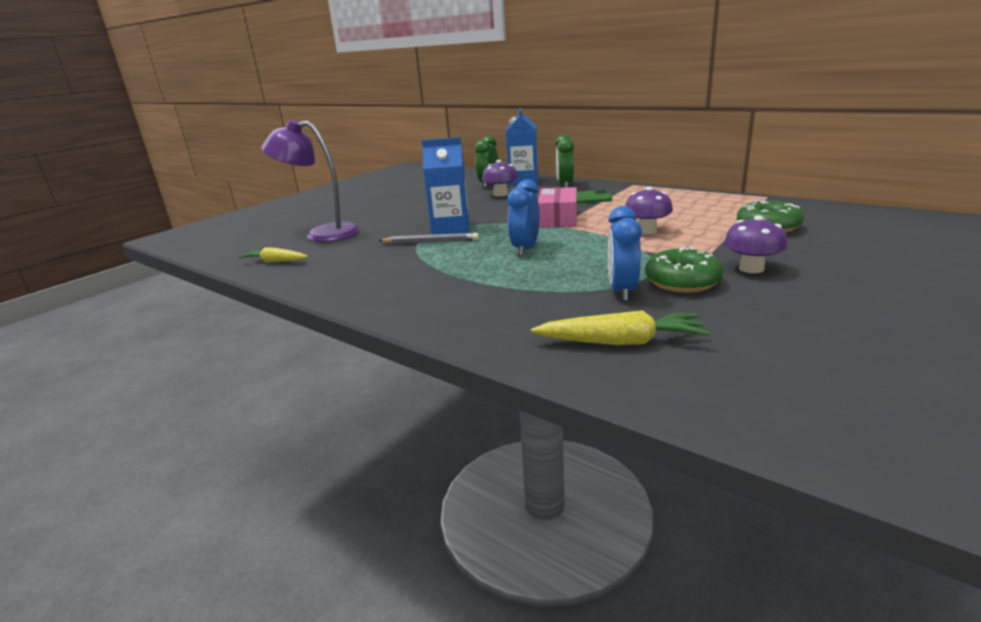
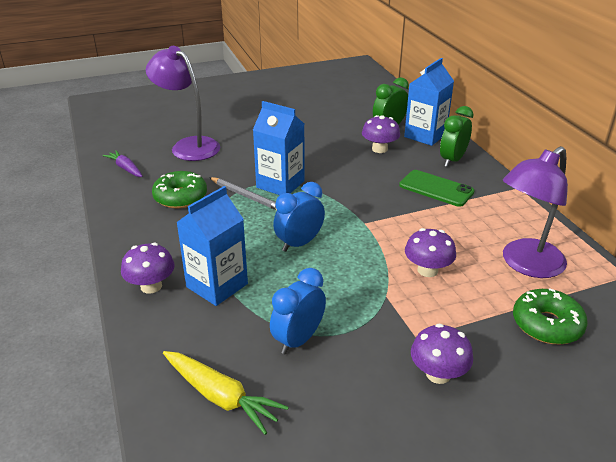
camera: 30 degrees right, 10 degrees up
yellow carrot [238,247,308,262] -> purple carrot [103,150,143,177]
pink box [538,187,577,228] -> none
green donut [645,247,724,293] -> green donut moved to [152,171,207,209]
none -> purple mushroom [121,243,175,294]
none -> blue carton [176,186,248,306]
none -> purple lamp [503,146,568,278]

